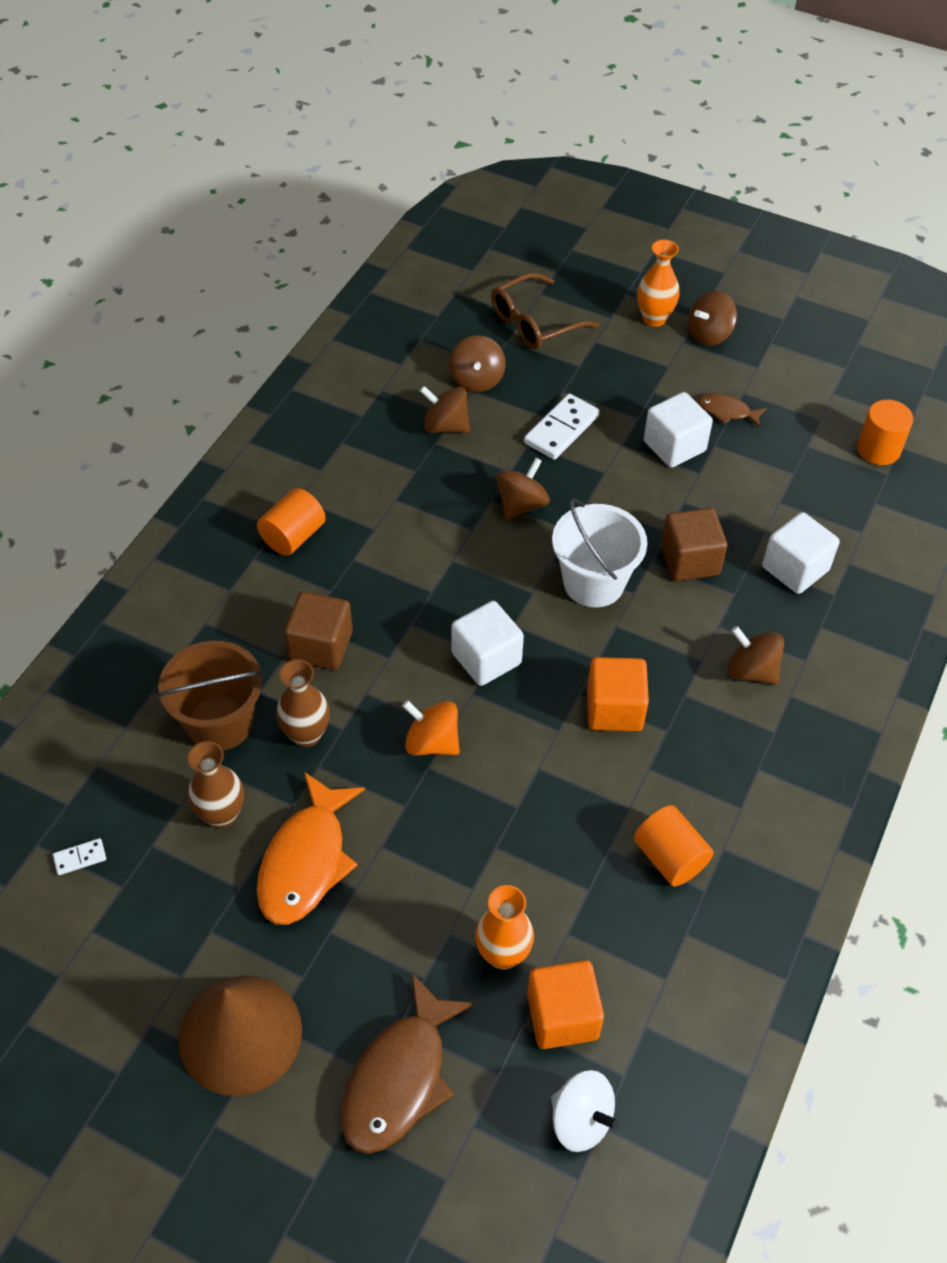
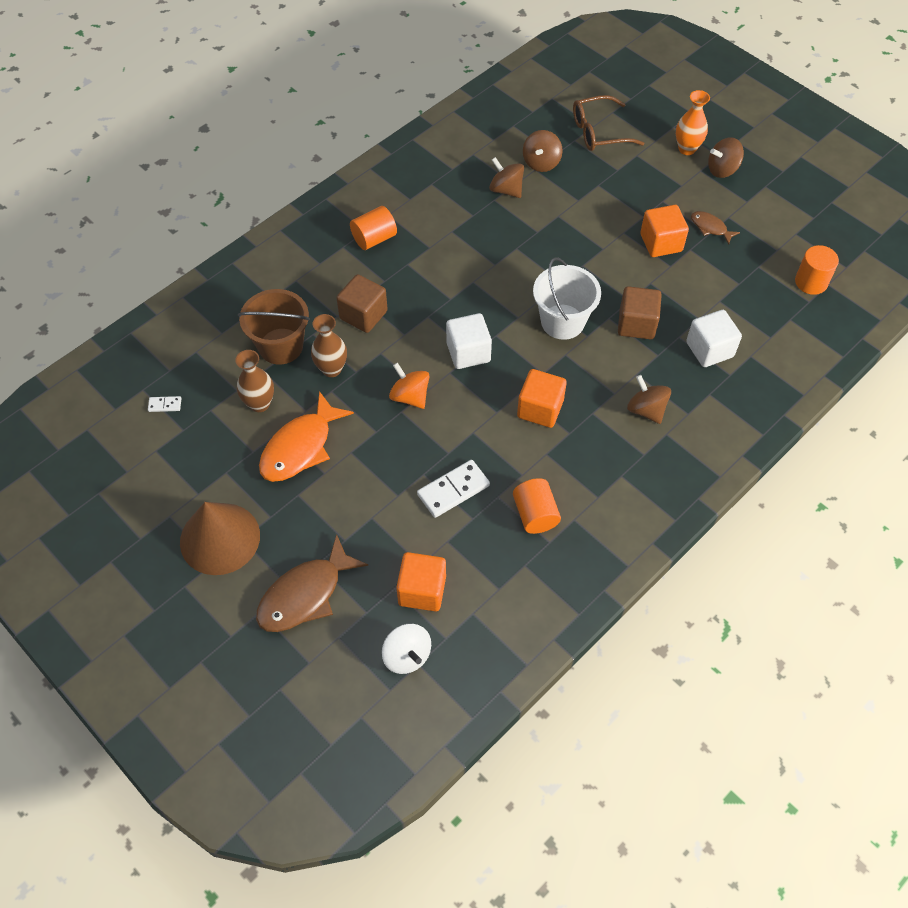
camera: 20 degrees right, 5 degrees up
orange vase [475,885,534,970] -> none
brown spinning top [496,458,550,520] -> none
white domino [524,394,600,460] -> white domino moved to [417,460,490,518]
white cube [644,392,713,468] -> orange cube [640,205,689,257]

